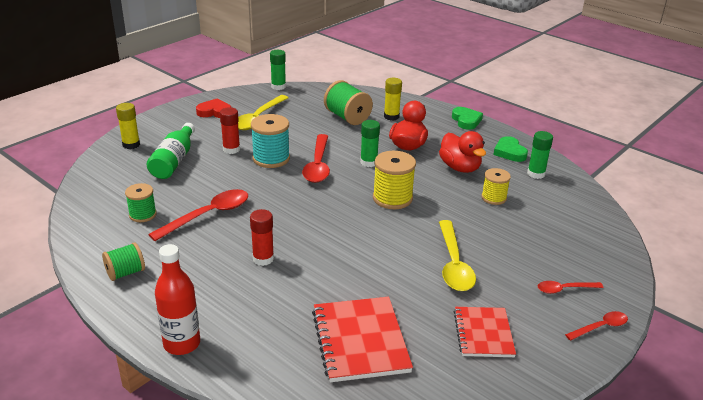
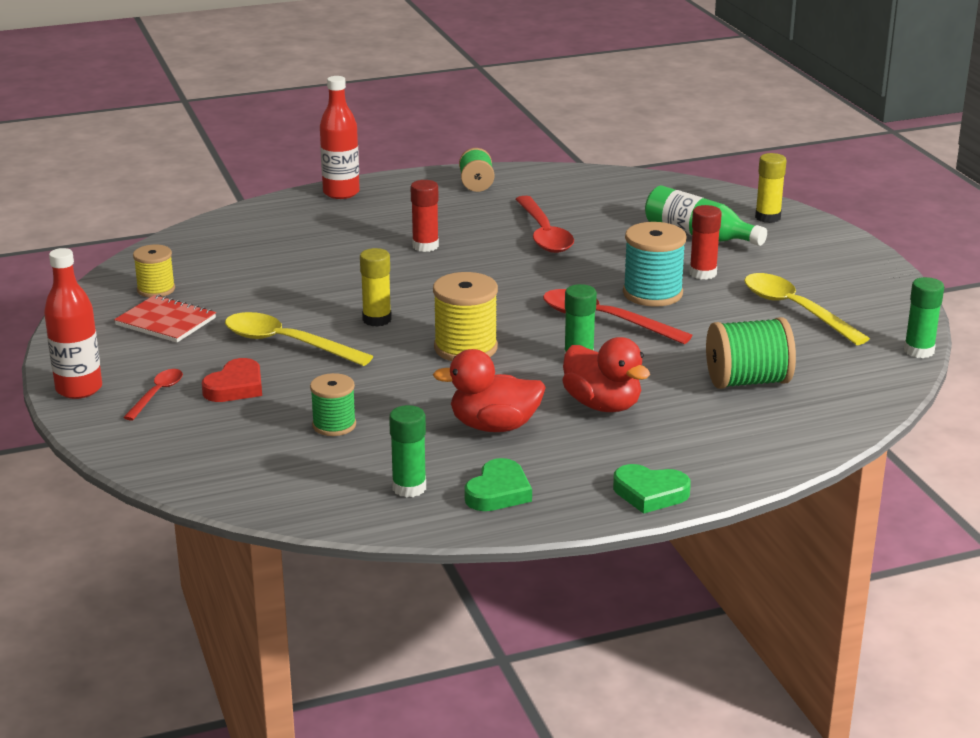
camera: 120 degrees right, 5 degrees down
green spool [125,183,157,222] -> green spool moved to [310,373,356,436]
red heart [196,98,231,118] -> red heart moved to [202,358,262,402]
red notebook [312,297,413,382] -> none
yellow glue stick [384,78,402,121] -> yellow glue stick moved to [360,248,392,327]
yellow spool [481,168,511,205] -> yellow spool moved to [133,245,175,298]
green heart [493,136,528,162] -> green heart turned 105 degrees clockwise [465,458,532,511]
red spoon [565,311,628,341] -> red bottle [44,248,102,399]

